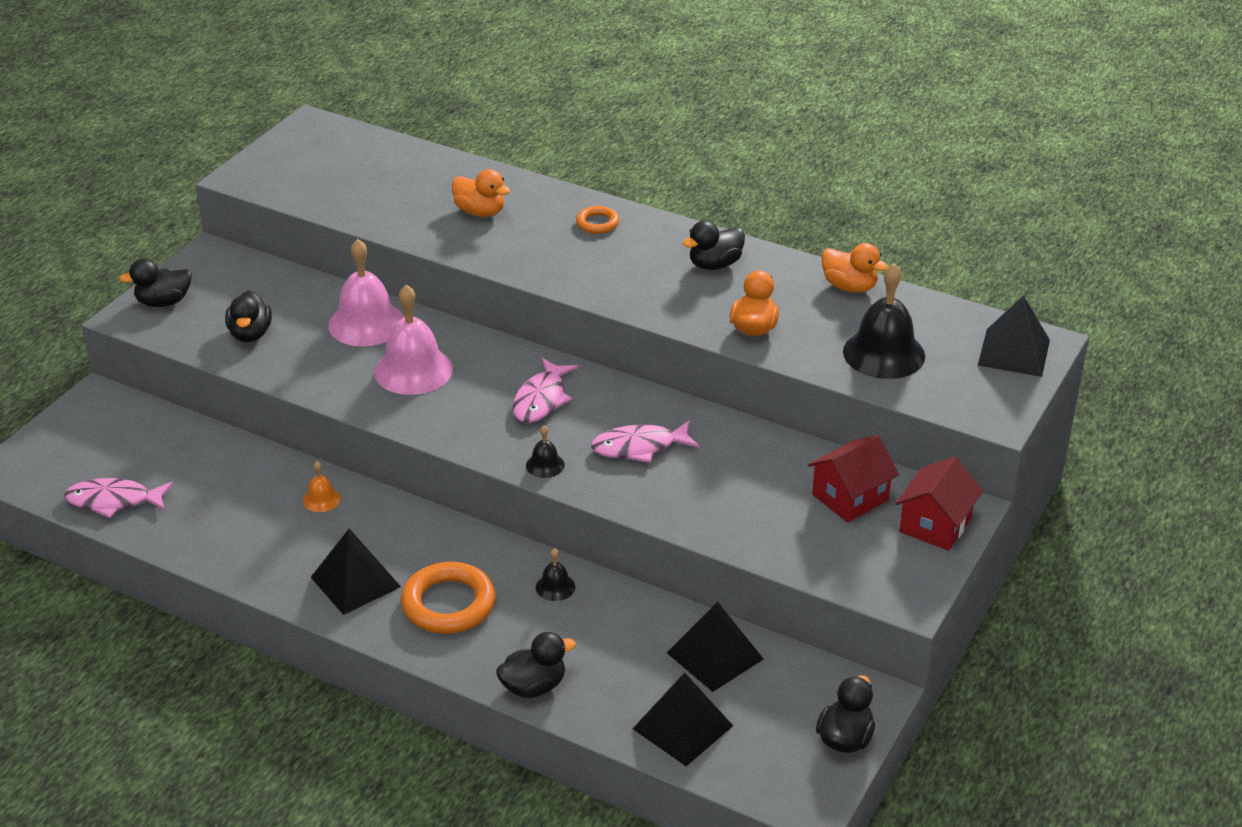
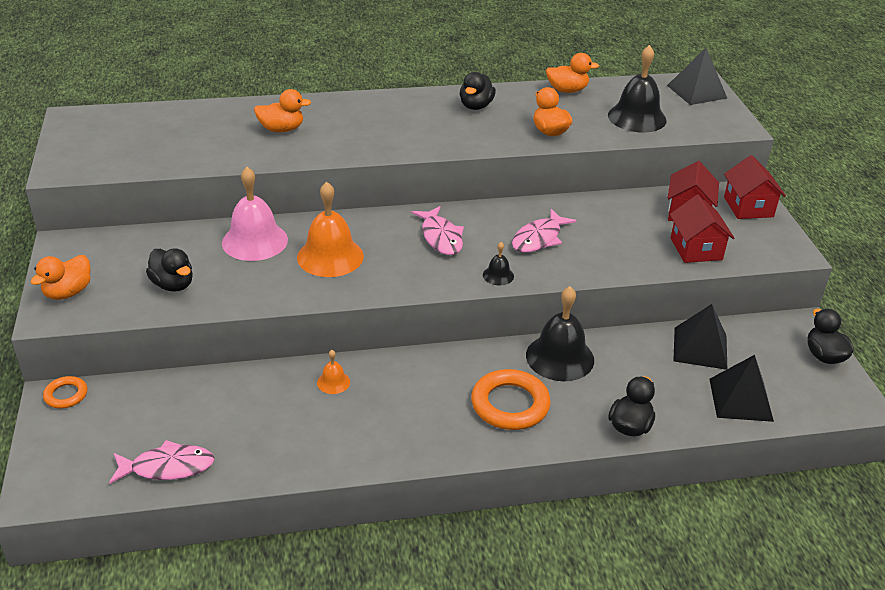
camera: 40 degrees left, 0 degrees up
pink fish [65,478,173,518] -> pink fish turned 150 degrees counterclockwise [109,440,215,484]
black duck [120,258,192,307] -> orange duck [30,255,91,300]
black pyramid [311,528,401,615] -> none
pink bell [374,285,453,395] -> orange bell [297,182,364,277]
black bell [536,548,575,601] -> black bell [526,286,594,381], size x2.15
orange ring [576,206,619,234] -> orange ring moved to [43,376,87,408]
none -> red house [670,195,734,263]

